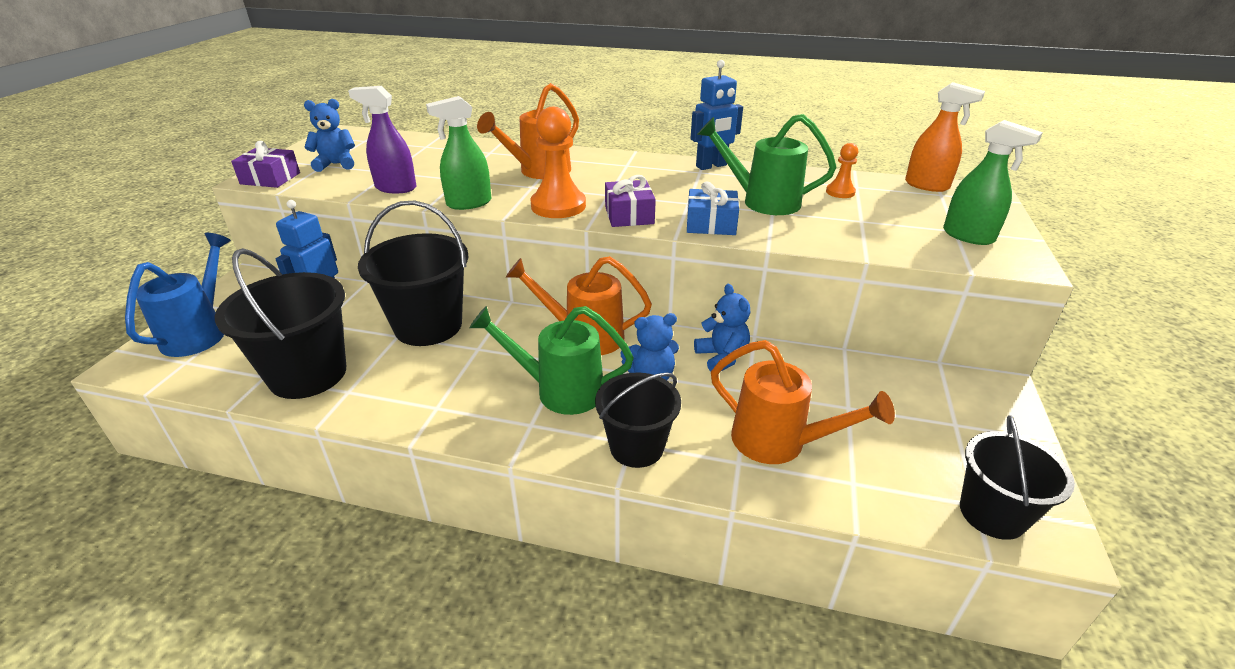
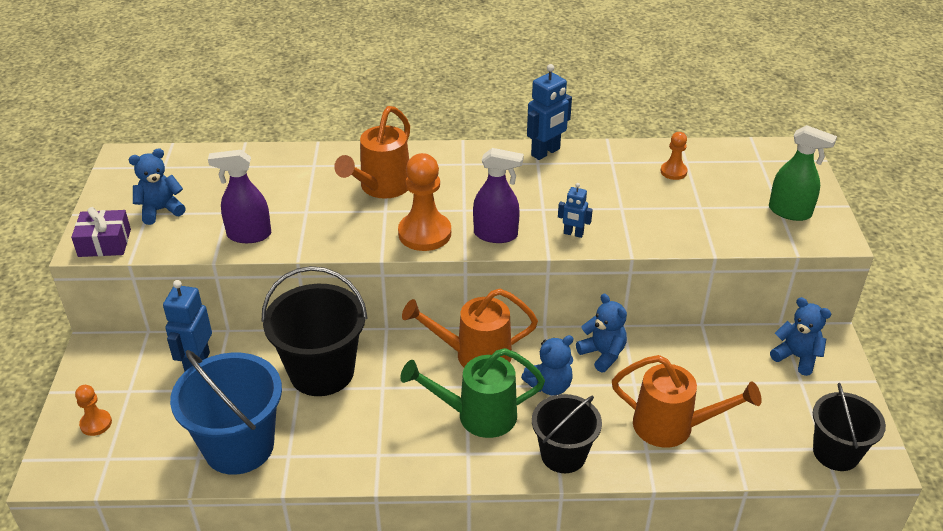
camera: 15 degrees left, 5 degrees up
blue watering can [125,233,231,357] -> orange pawn [75,385,112,436]
black bucket [215,248,346,399] -> blue bucket [170,350,282,475]
green spray bottle [426,96,491,210] -> none
purple gift [605,175,656,227] -> purple spray bottle [473,148,524,243]
blue gift [687,182,739,235] -> blue robot [558,183,593,238]
green watering can [697,114,836,215] -> none
orange spray bottle [905,82,985,192] -> none
none -> blue teddy bear [770,297,831,376]

